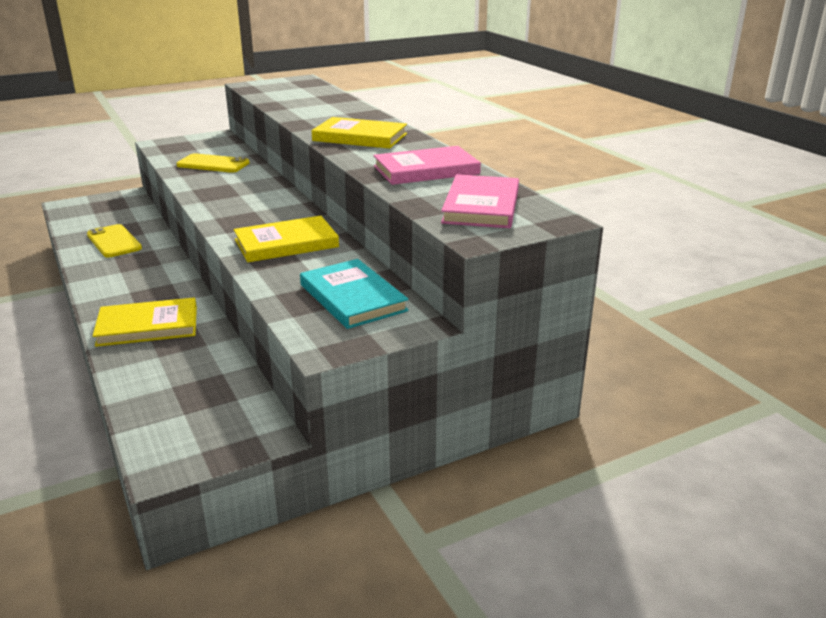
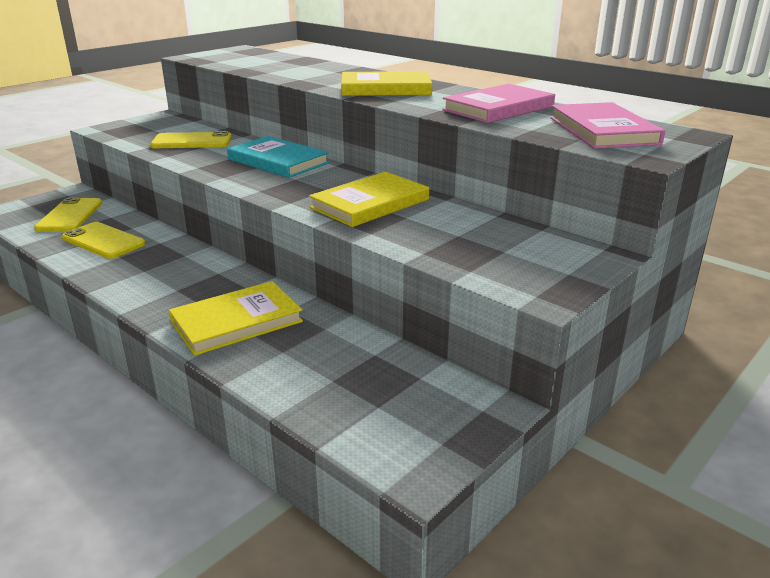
camera: 20 degrees left, 0 degrees up
turquoise book [300,259,409,329] -> turquoise book moved to [227,136,329,178]
none -> yellow phone [34,197,102,232]

